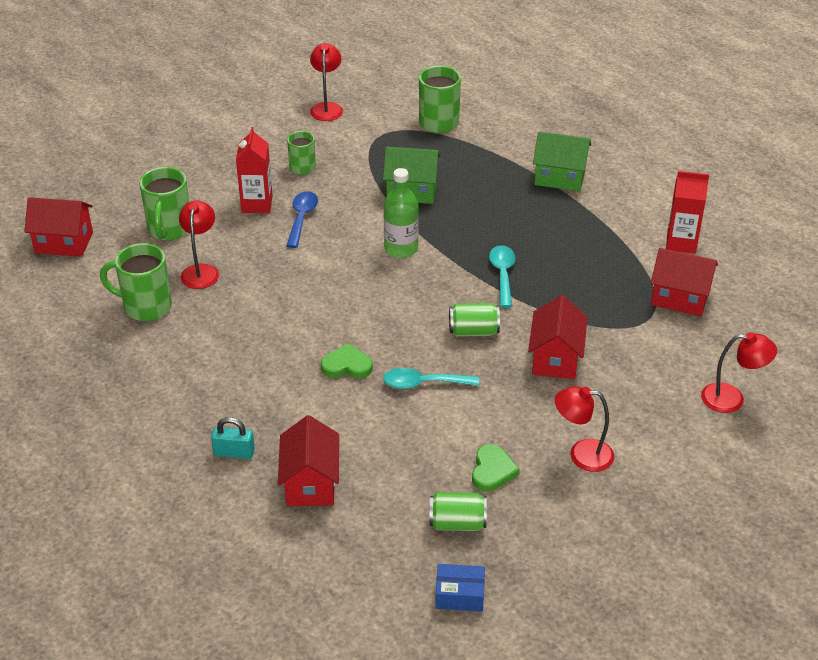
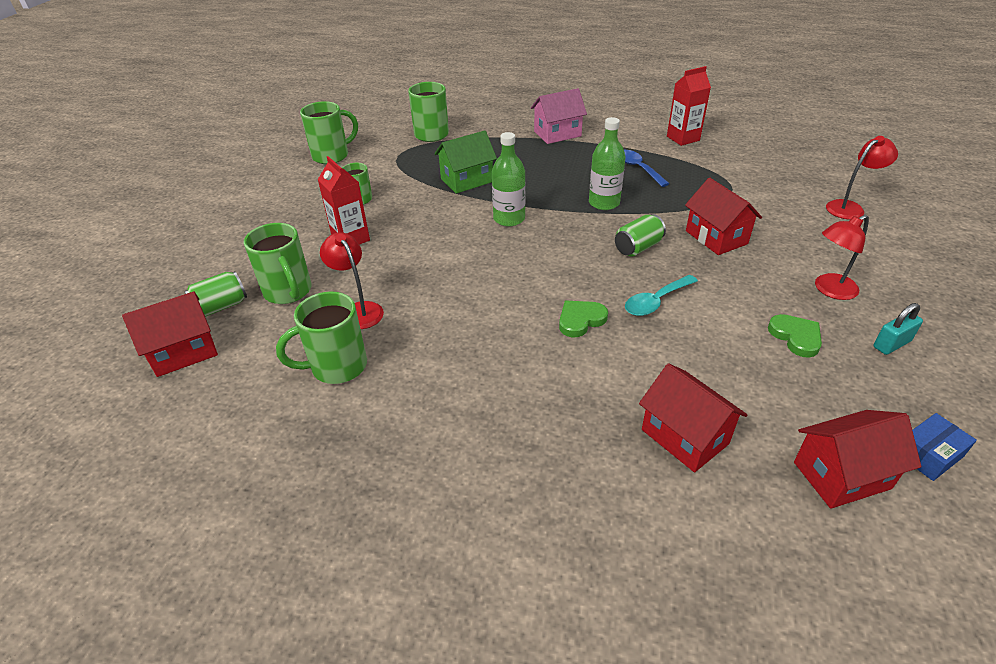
camera: 35 degrees left, 0 degrees up
turquoise padlock [211,417,255,459] -> turquoise padlock moved to [873,303,923,355]
blue spoon [286,191,318,248] -> blue spoon moved to [624,150,670,187]
red lamp [310,43,343,121] -> green mug [300,101,358,164]
green can [429,492,487,531] -> green can moved to [184,271,247,317]
turquoise spoon [489,245,515,308] -> green bottle [589,117,626,210]
green house [533,132,591,191] -> pink house [531,88,587,144]
red house [651,248,718,316] -> red house moved to [794,410,921,509]

